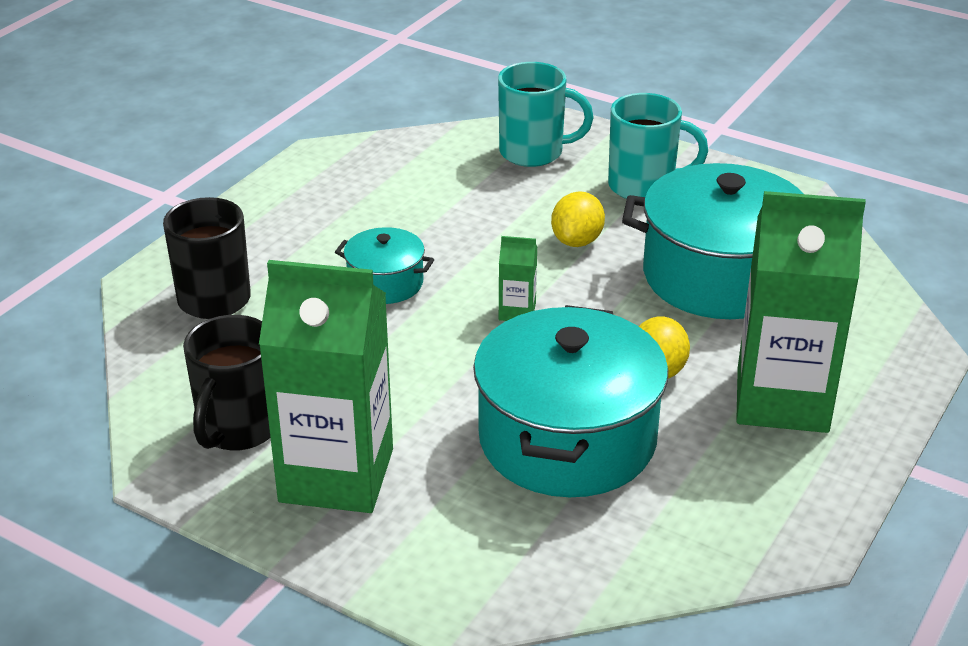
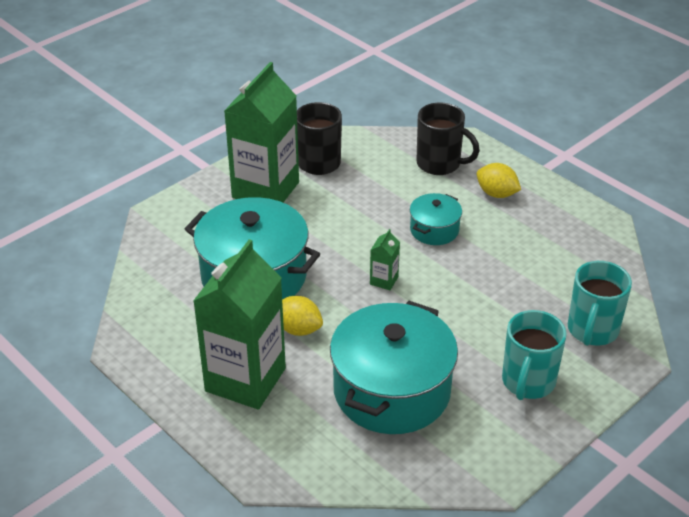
camera: 105 degrees right, 5 degrees up
yellow lemon [551,191,605,247] -> yellow lemon moved to [477,163,521,198]

